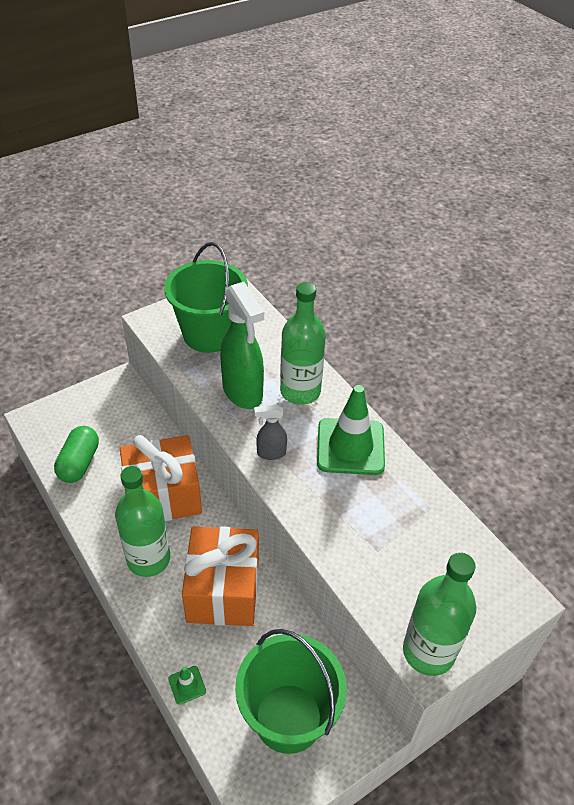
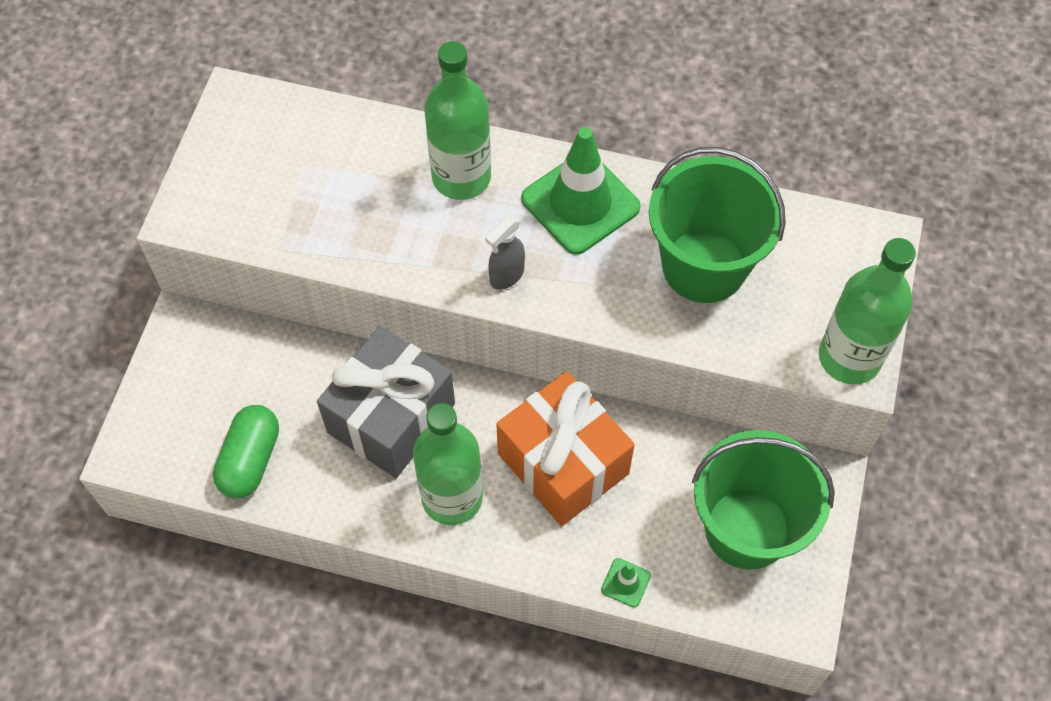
camera: 40 degrees left, 15 degrees up
green capsule [54,426,99,483] -> green capsule turned 45 degrees clockwise [213,405,279,498]
orange gift [120,435,202,521] -> grey gift [317,326,455,478]
green bucket [164,242,248,353] -> green bucket moved to [649,147,786,303]
green spray bottle [220,282,264,409] -> none

